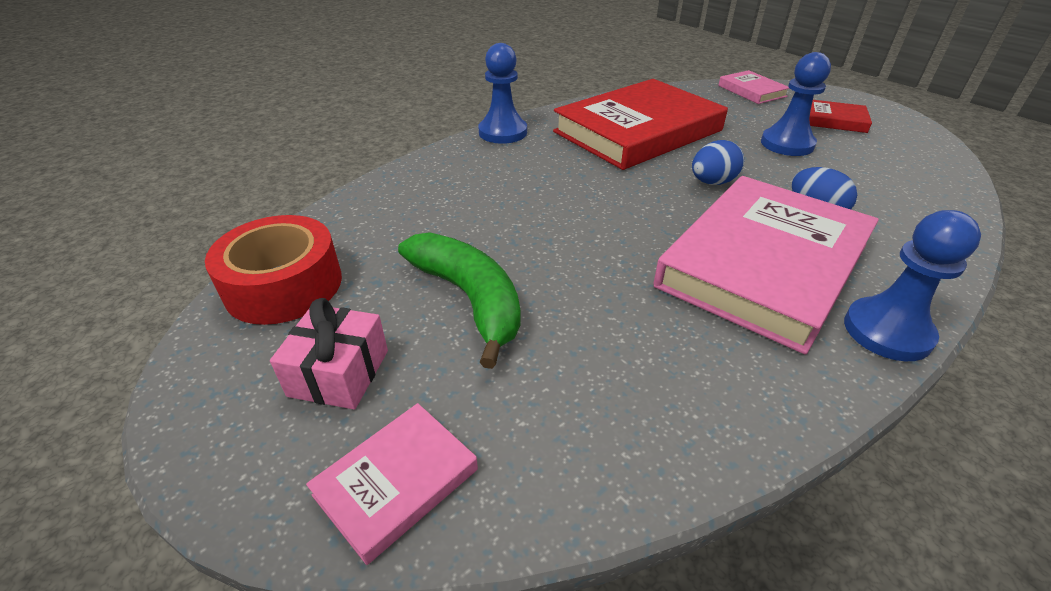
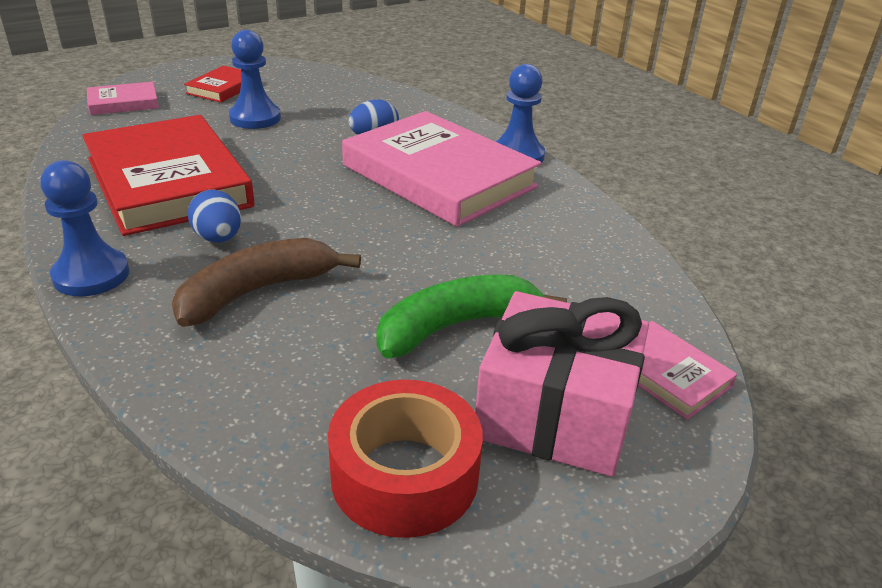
camera: 85 degrees left, 5 degrees down
pink gift [270,298,388,409] -> pink gift [475,291,649,477], size x1.74
blue egg [692,140,744,185] -> blue egg moved to [188,190,241,243]
none -> brown banana [172,238,361,327]

